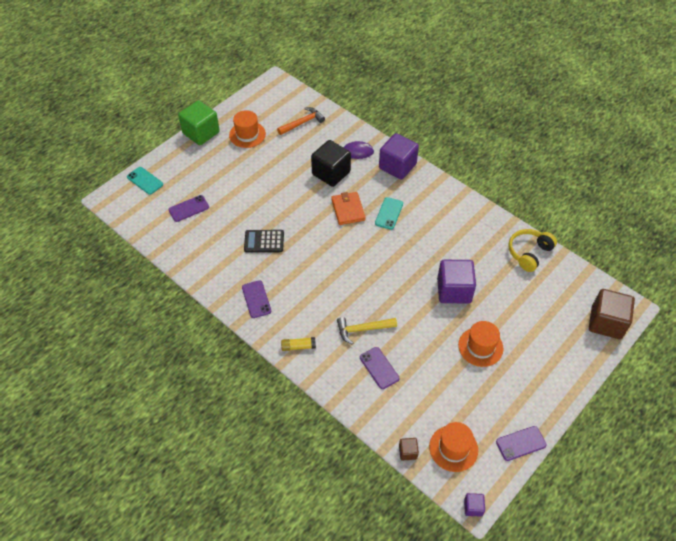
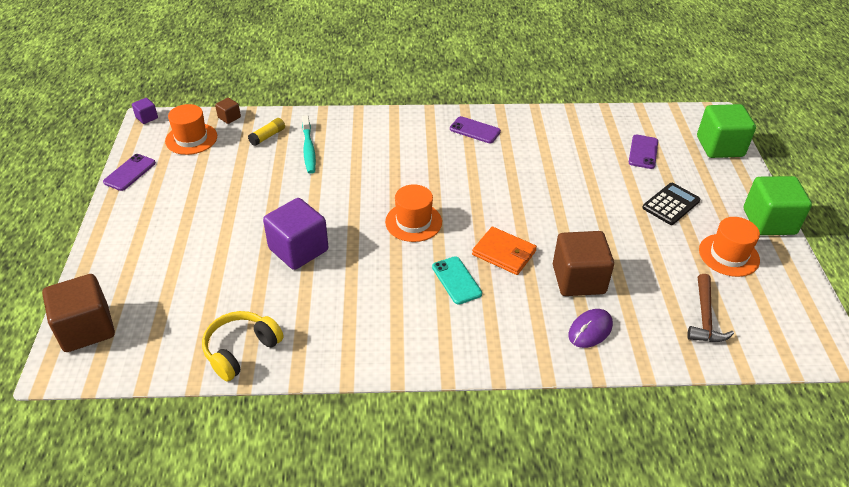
camera: 135 degrees right, 10 degrees down
turquoise phone [127,167,163,195] -> green cube [697,104,756,158]
black calculator [244,230,284,252] -> black calculator moved to [642,183,701,225]
orange hammer [277,107,325,135] -> brown hammer [687,274,734,342]
yellow glue stick [281,337,316,351] -> yellow glue stick moved to [248,118,285,146]
black cube [311,140,351,187] -> brown cube [553,231,614,296]
yellow hammer [337,317,397,345] -> none
purple phone [360,347,399,389] -> turquoise toothbrush [302,115,316,174]
purple cube [379,133,419,180] -> none
orange hat [458,321,504,367] -> orange hat moved to [385,184,442,242]
yellow headphones [508,229,557,272] -> yellow headphones turned 135 degrees counterclockwise [202,311,284,382]

